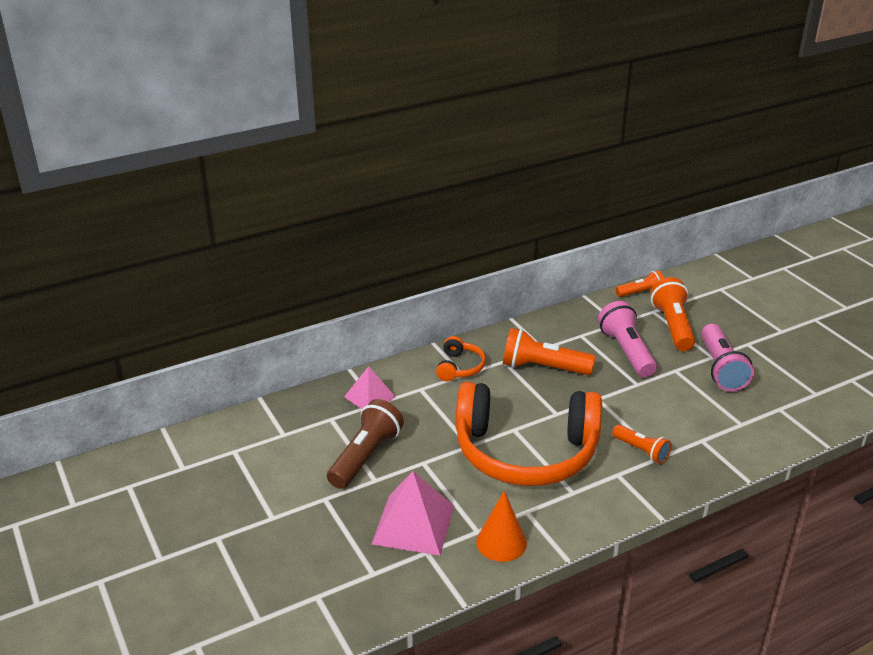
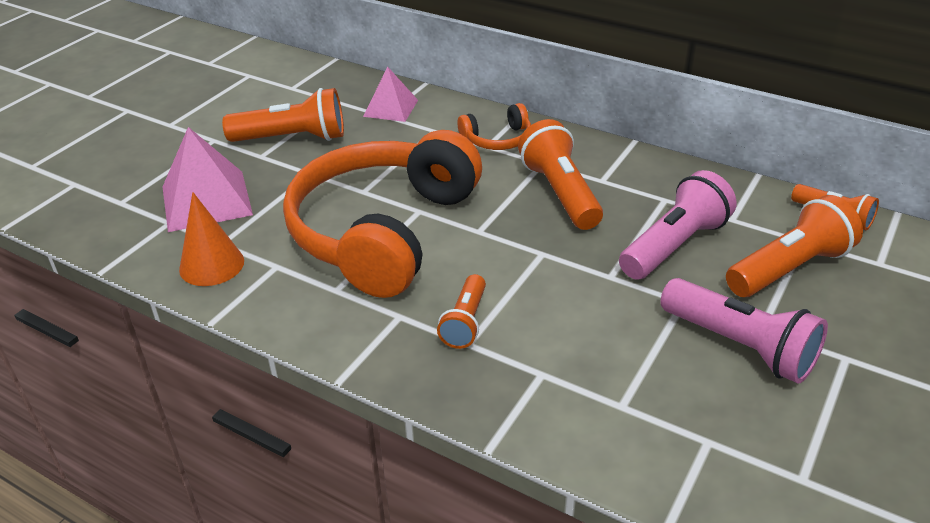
camera: 60 degrees right, 5 degrees up
brown flashlight [327,399,404,489] -> orange flashlight [222,88,344,142]
orange headphones [456,382,602,486] -> orange headphones turned 45 degrees clockwise [283,130,482,298]
pink flashlight [701,324,754,392] -> pink flashlight turned 105 degrees counterclockwise [660,278,828,384]

